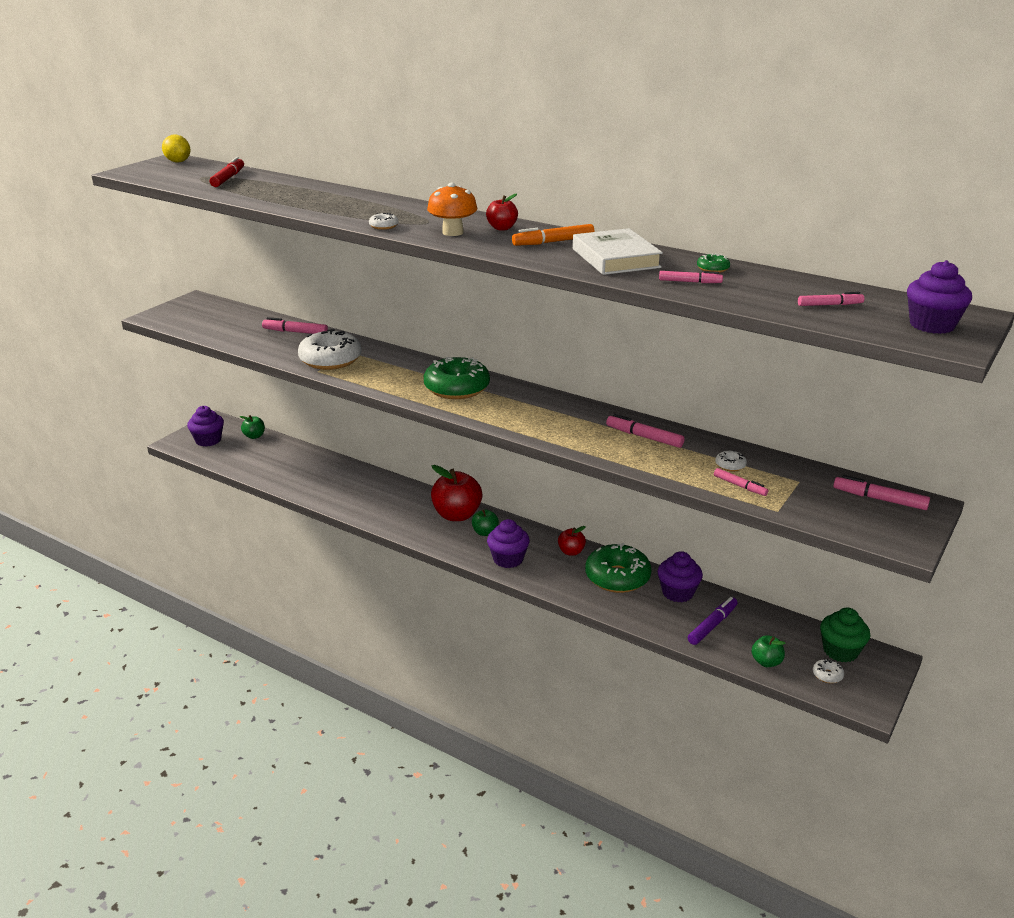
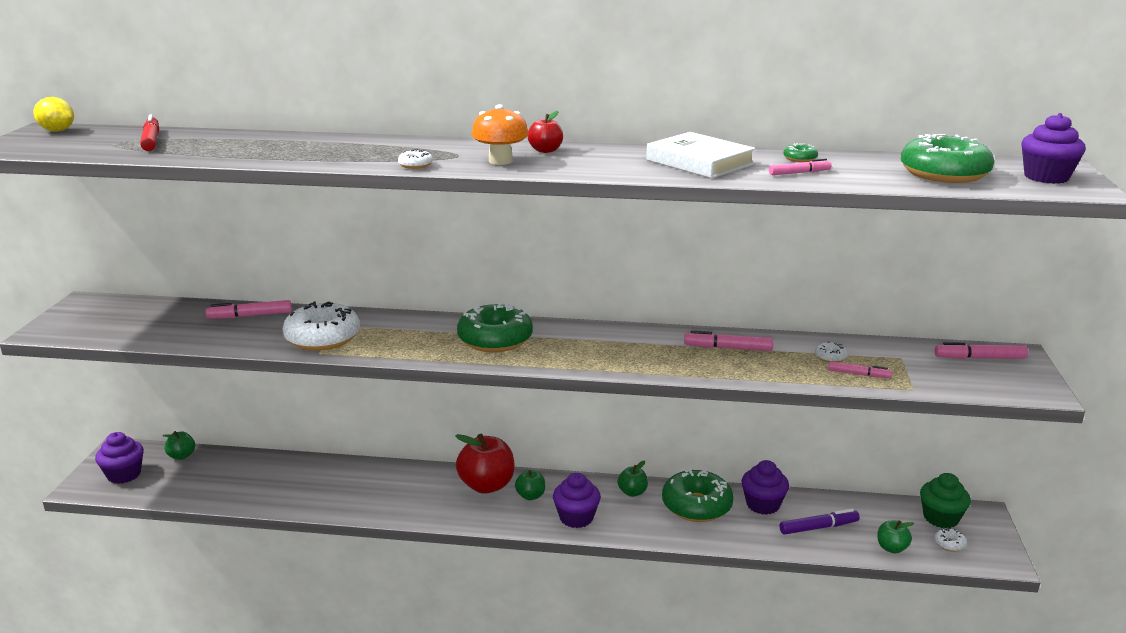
camera: 25 degrees left, 5 degrees down
orange marker [512,224,594,246] -> none
red apple [558,526,586,556] -> green apple [617,461,648,497]
purple marker [688,597,738,645] -> purple marker turned 60 degrees clockwise [780,509,860,534]
pink marker [798,292,864,306] -> green donut [901,134,994,183]

